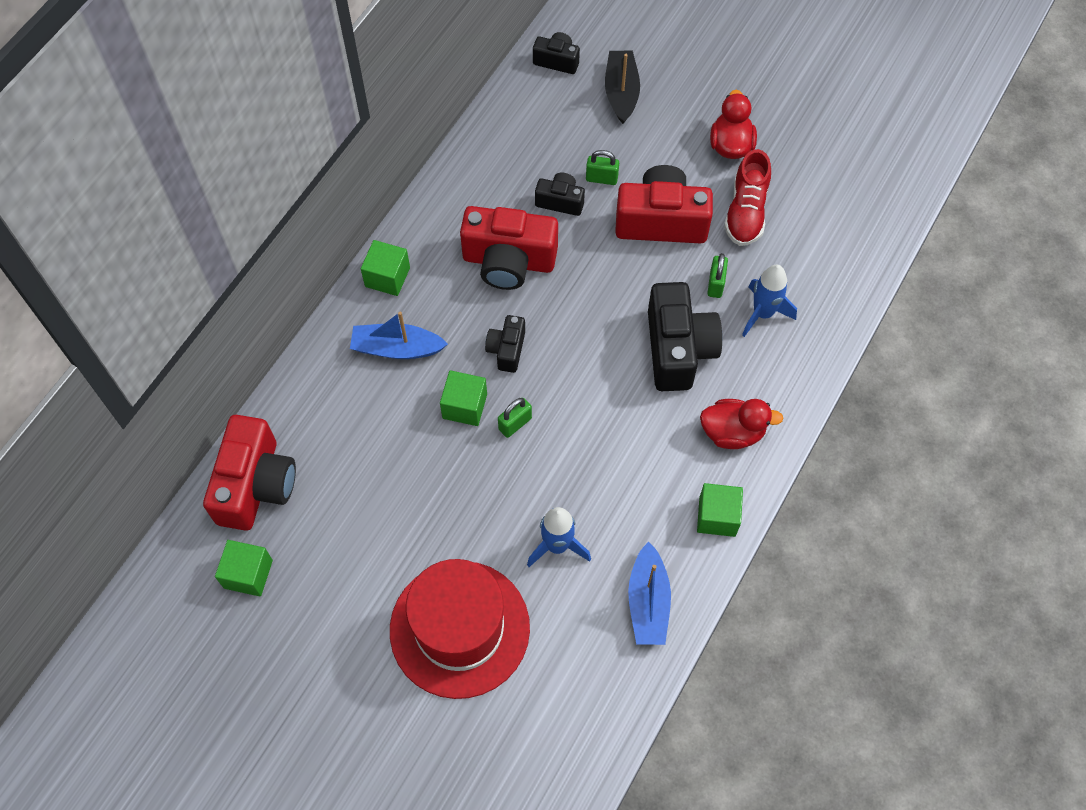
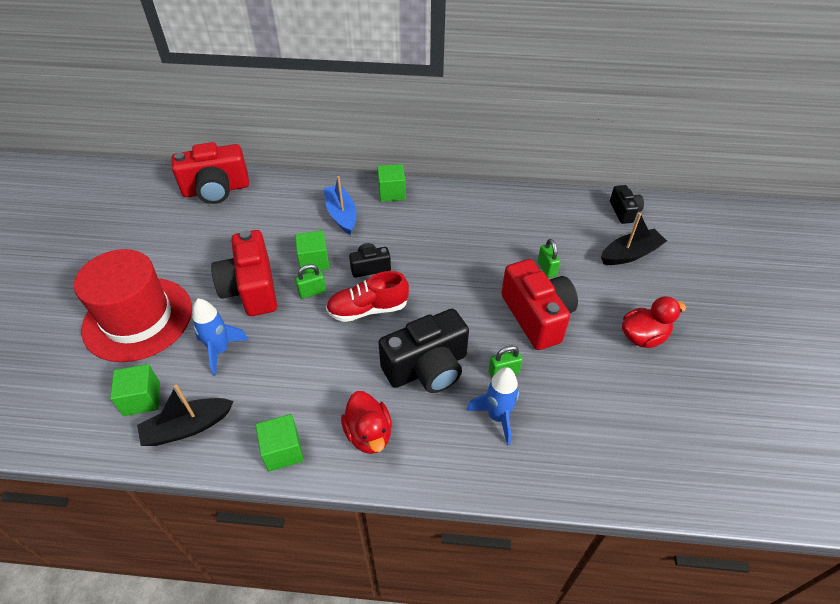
camera: 65 degrees right, 15 degrees down
green cube [215,540,273,596] -> green cube moved to [110,364,160,416]
red camera [460,206,558,290] -> red camera moved to [211,230,277,316]
green padlock [498,398,532,438] -> green padlock turned 45 degrees counterclockwise [295,264,326,299]
black camera [535,172,585,216] -> none
blue boat [628,541,671,645] -> black boat [137,385,233,446]
red shoe [724,149,771,246] -> red shoe moved to [326,271,409,322]

